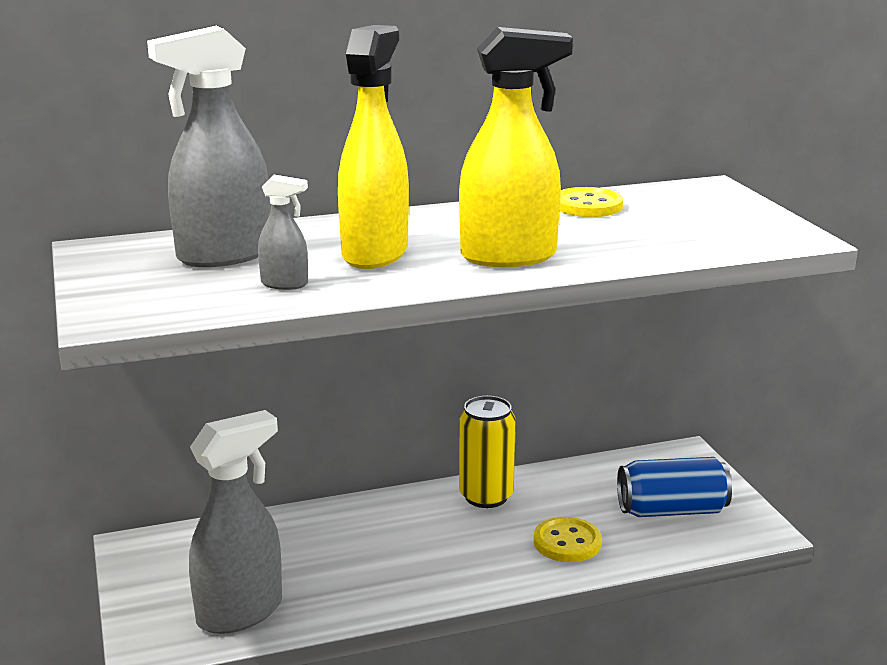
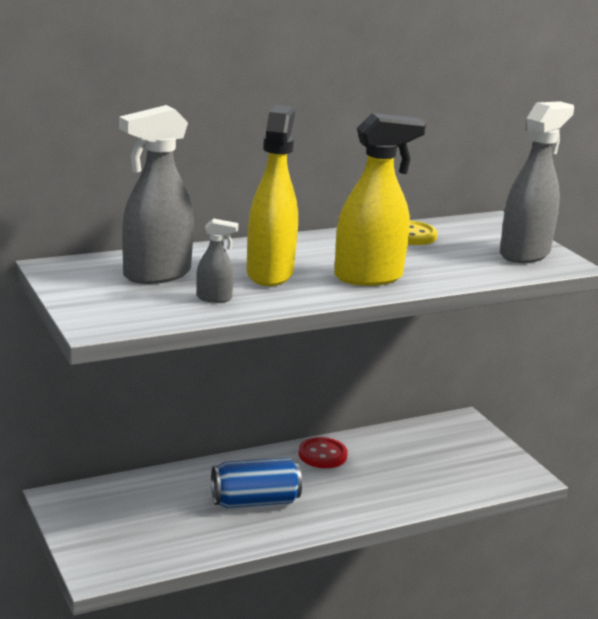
camera: 10 degrees left, 0 degrees up
grey spray bottle [189,410,282,634] -> grey spray bottle moved to [500,101,574,263]
yellow can [459,396,516,508] -> red button [298,437,348,468]
yellow button [534,517,602,562] -> none
blue can [617,457,732,517] -> blue can moved to [211,458,302,508]

